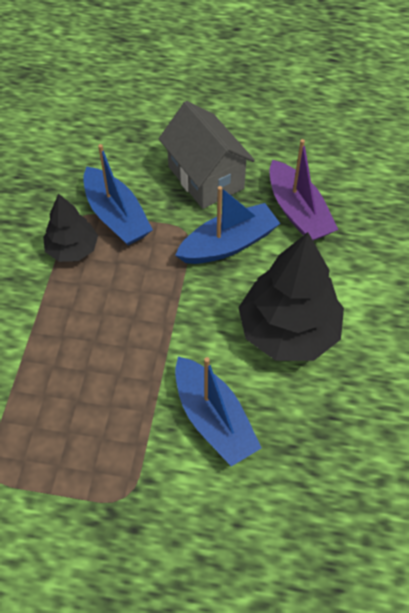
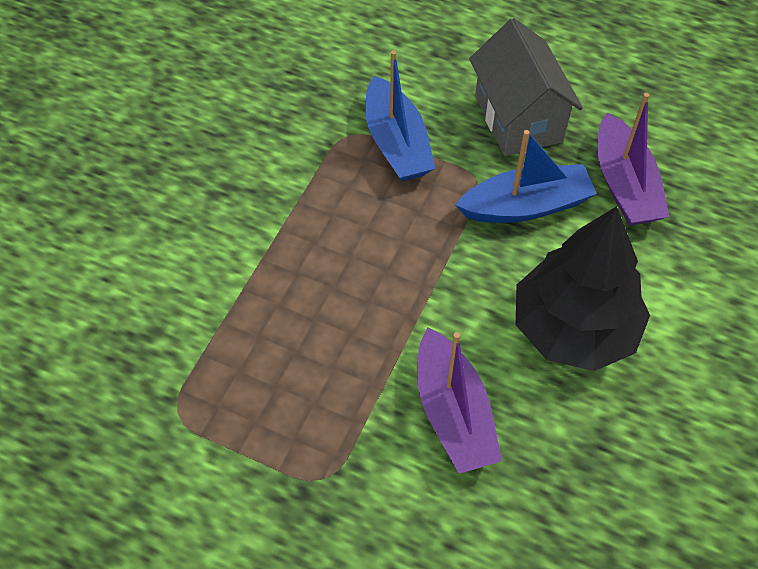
camera: 15 degrees right, 0 degrees up
black tree [43,194,98,262] -> none
blue boat [175,357,262,467] -> purple boat [417,327,502,474]

